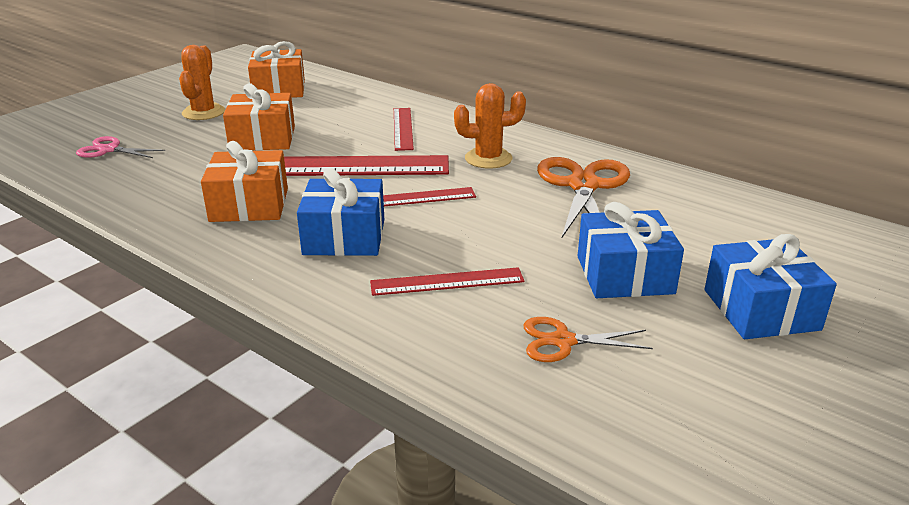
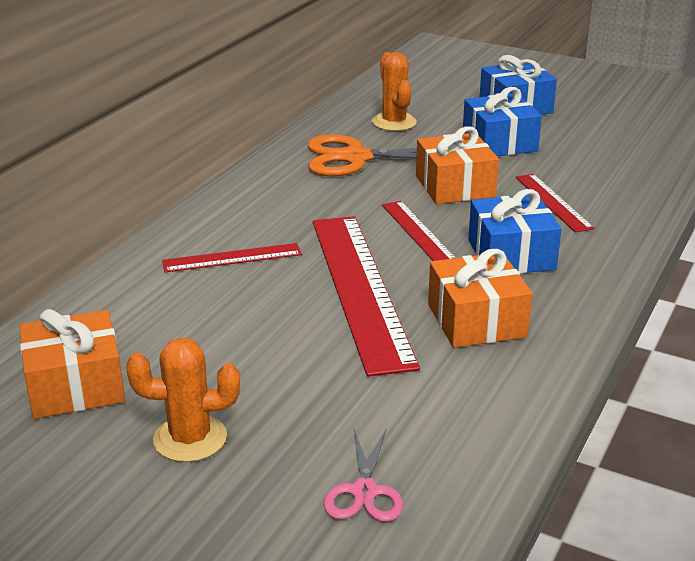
camera: 100 degrees left, 0 degrees up
orange gift [223,84,295,151] -> orange gift moved to [416,126,499,204]
orange cactus [454,83,526,168] -> orange cactus moved to [372,52,417,131]
orange scissors [524,317,653,362] -> none

